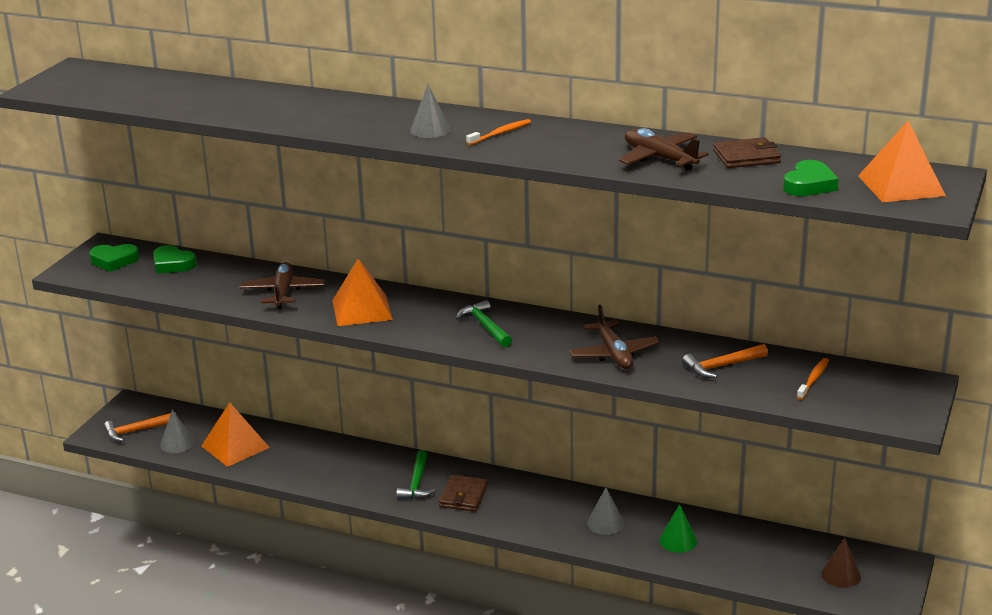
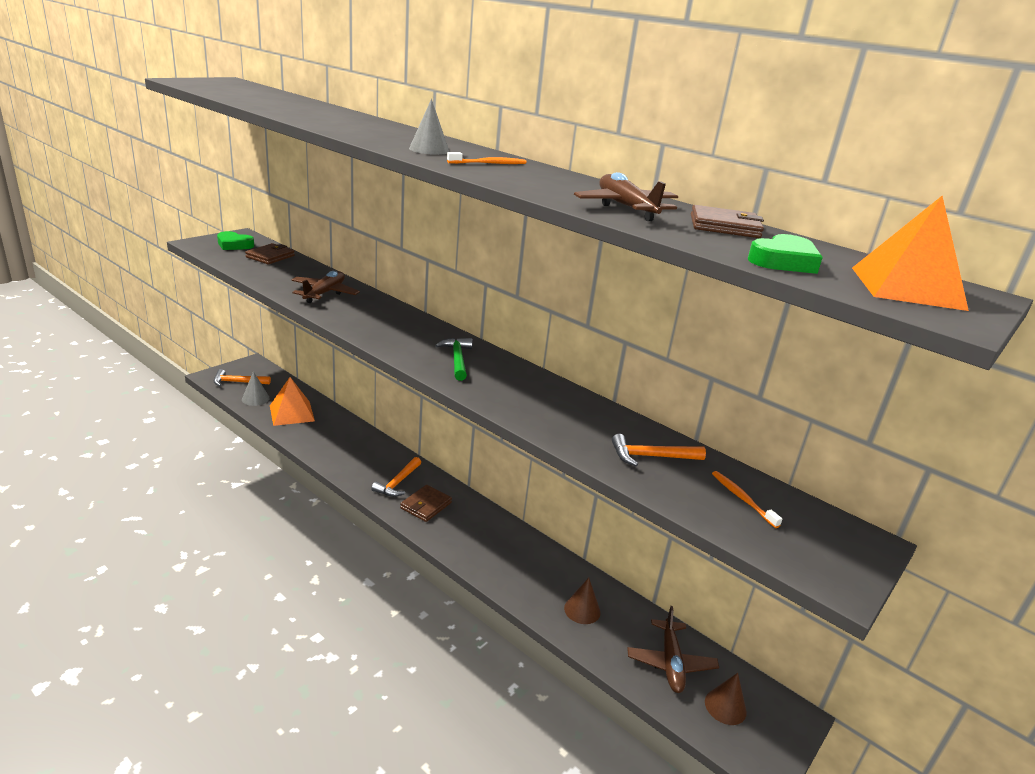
camera: 15 degrees right, 0 degrees up
green heart [153,245,197,273] -> brown wallet [245,243,295,264]
orange pyramid [332,258,393,326] -> none
green hammer [396,450,436,499] -> orange hammer [371,457,421,497]
brown plane [569,305,660,369] -> brown plane moved to [627,606,719,693]
grey cone [587,488,624,535] -> none
green cone [659,504,697,553] -> brown cone [564,578,601,624]
orange toothbrush [797,358,829,400] -> orange toothbrush turned 75 degrees counterclockwise [712,471,782,528]

